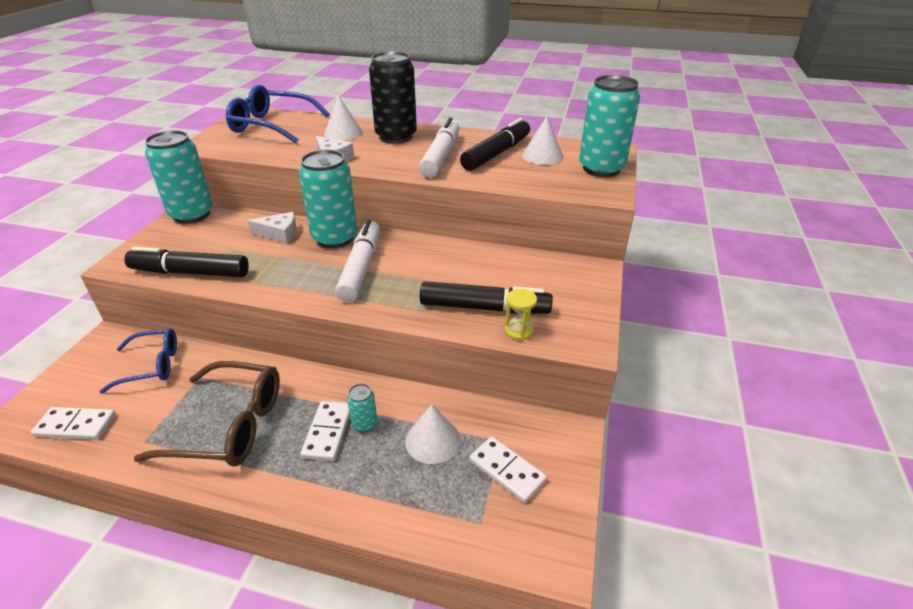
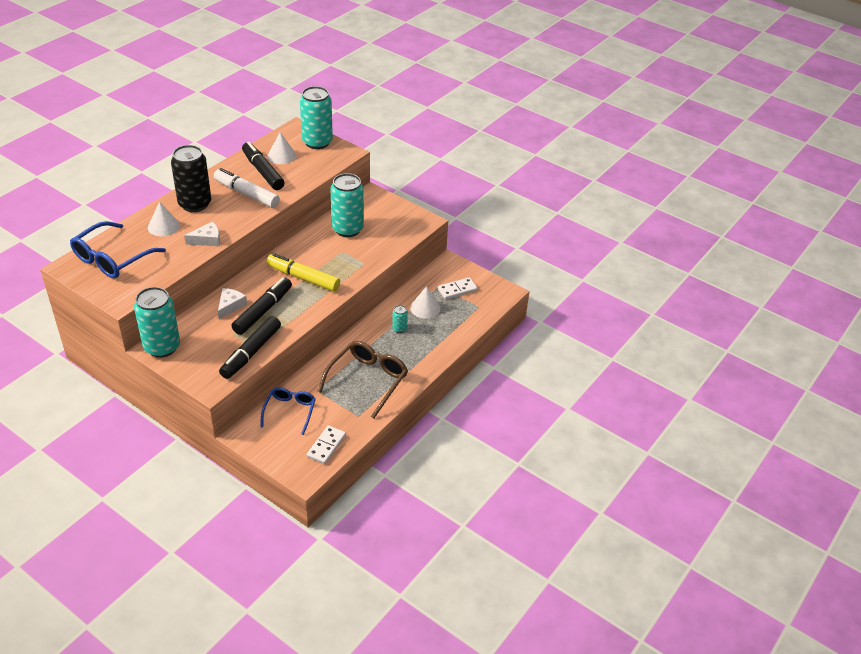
camera: 70 degrees left, 5 degrees up
turquoise can [299,150,358,248] -> turquoise can moved to [331,173,364,237]
white domino [300,401,350,461] -> none
white marker [335,220,380,302] -> yellow marker [266,253,340,292]
black marker [420,281,553,314] -> black marker moved to [232,278,292,335]
yellow hourglass [504,289,537,341] -> none

